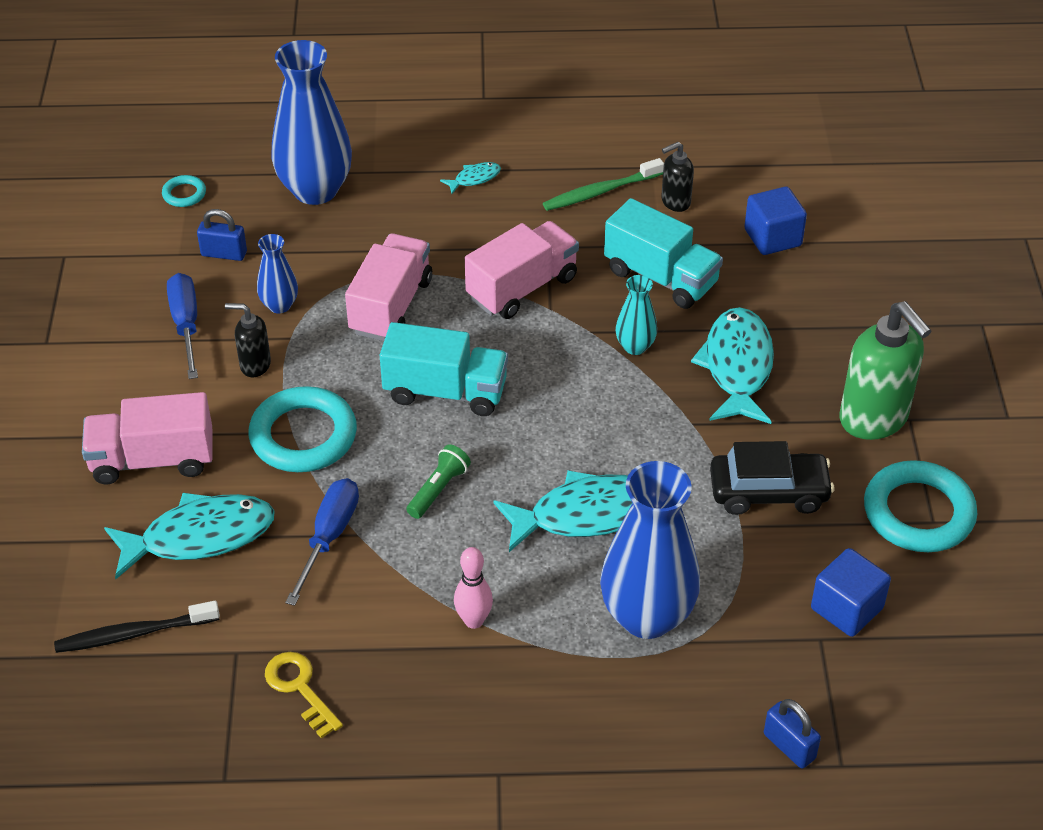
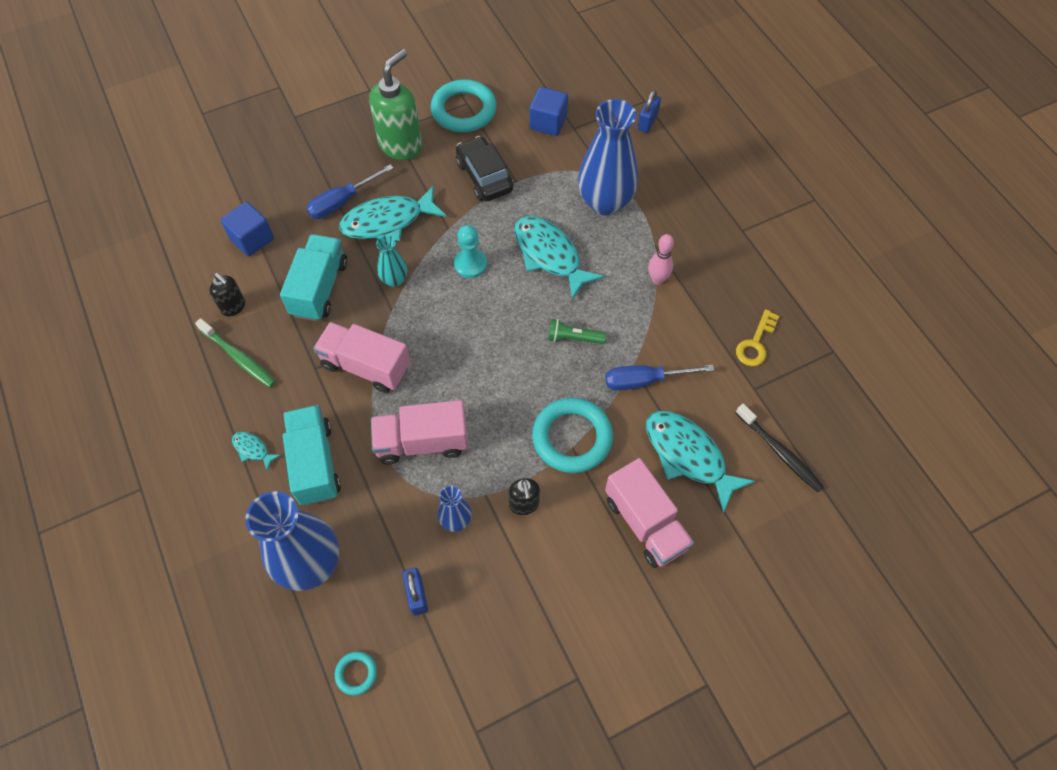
camera: 115 degrees left, 15 degrees up
blue screwdriver [167,273,198,379] -> blue screwdriver moved to [306,164,394,219]
turquoise truck [380,322,508,416] -> turquoise truck moved to [283,405,341,505]
none -> turquoise pawn [454,225,487,278]

